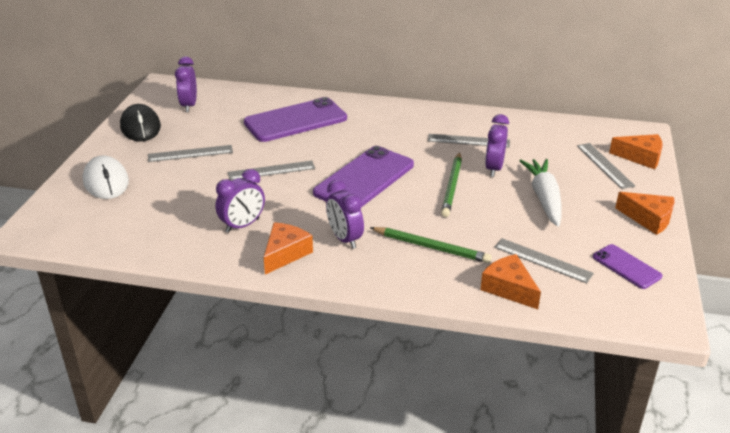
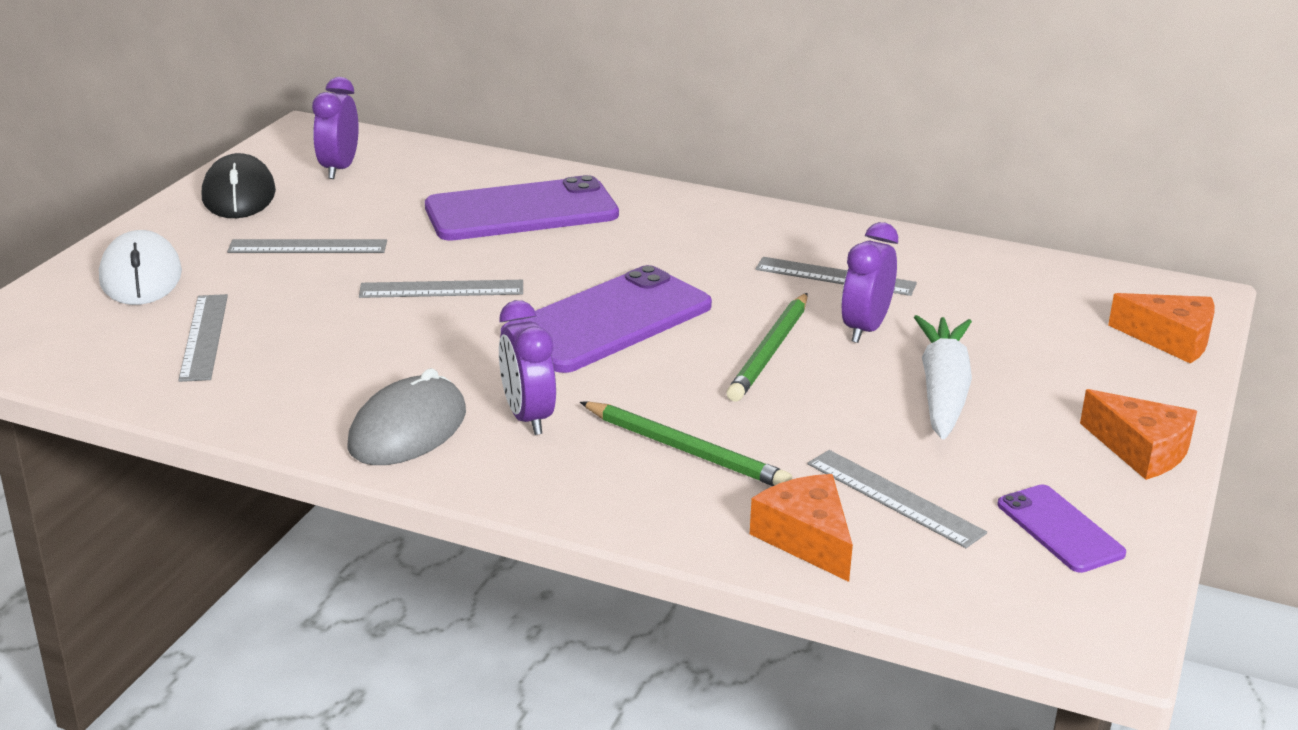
camera: 10 degrees right, 5 degrees down
purple clock [215,169,265,233] -> none
orange cheese [263,222,313,275] -> grey mouse [347,368,466,465]
grey ruler [577,143,635,189] -> grey ruler moved to [178,294,228,382]

